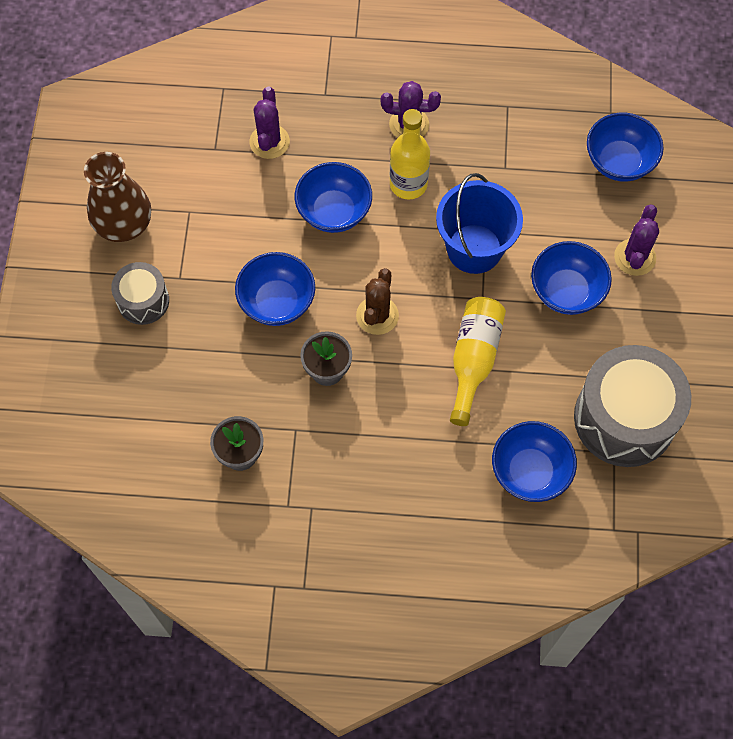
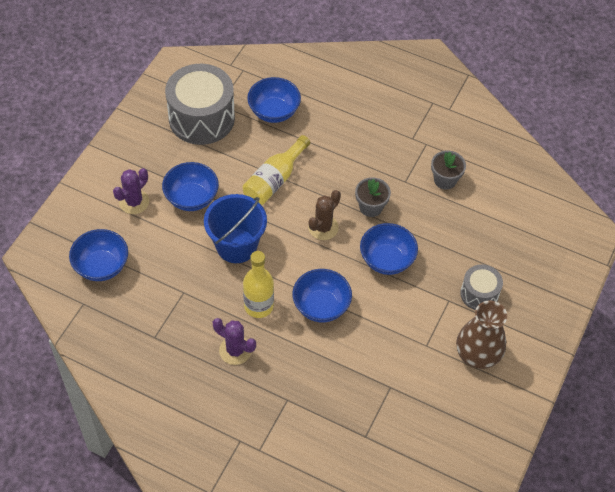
camera: 160 degrees left, 10 degrees down
purple cactus [250,87,290,159] -> none

